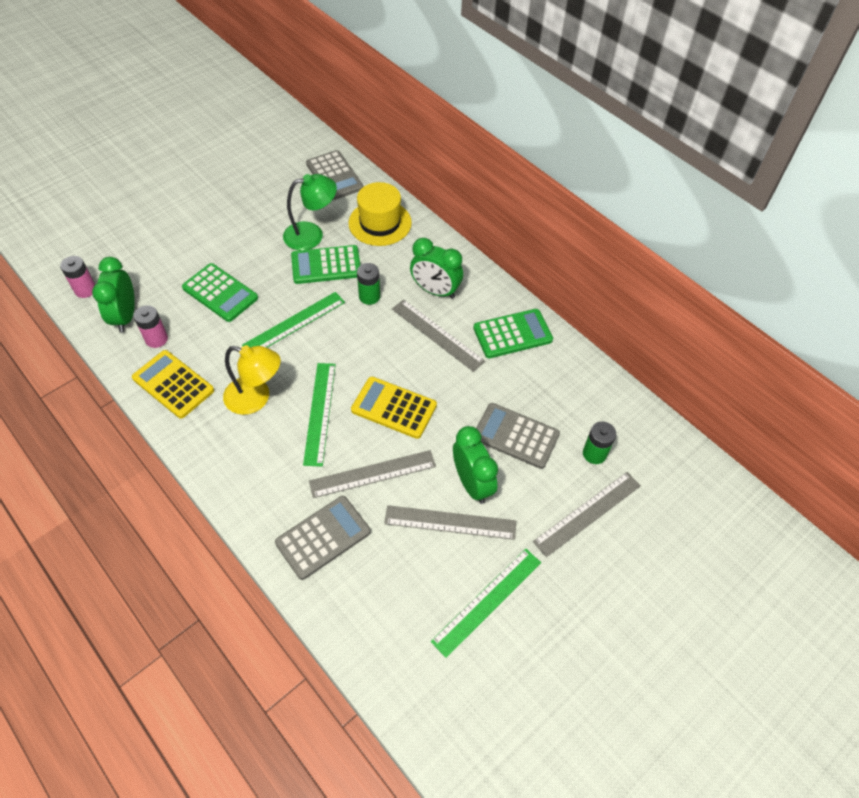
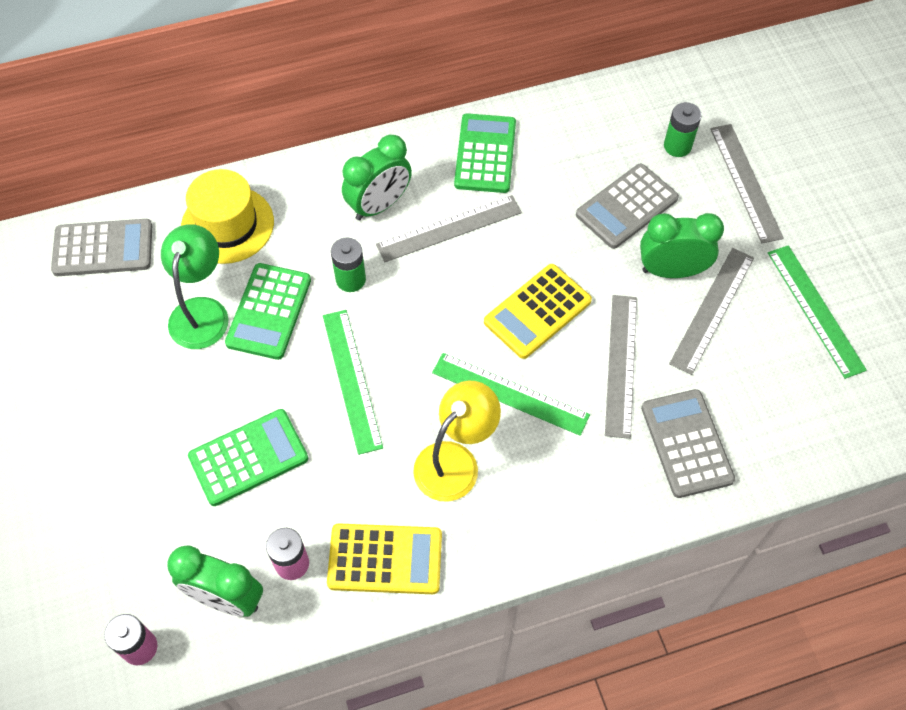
camera: 65 degrees left, 5 degrees up
yellow calculator [132,350,214,418] -> yellow calculator turned 150 degrees counterclockwise [327,523,442,594]

